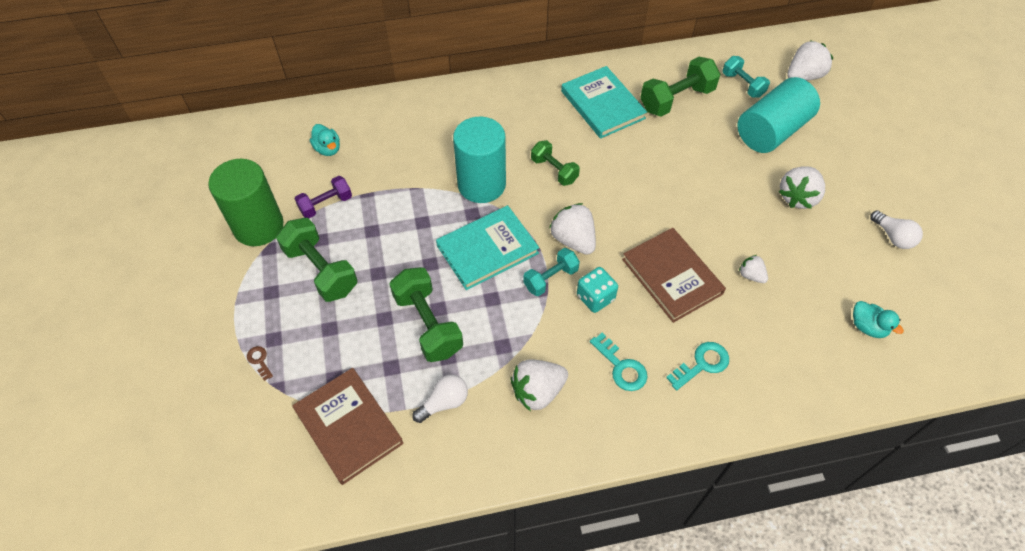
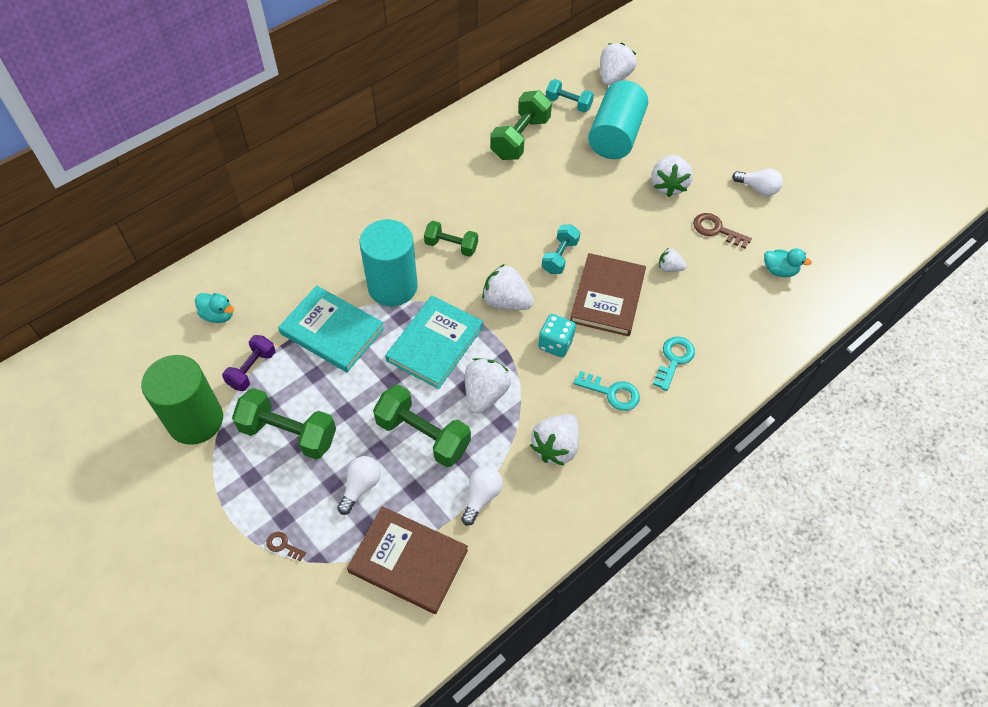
camera: 30 degrees left, 0 degrees up
turquoise dumbbell [523,248,580,296] -> turquoise dumbbell moved to [542,224,580,274]
turquoise book [561,66,647,139] -> turquoise book moved to [278,286,384,372]
brown book [622,228,726,323] -> brown book turned 75 degrees clockwise [570,253,646,336]
none -> white light bulb [337,456,381,515]
none -> white strawberry [465,358,511,413]
none -> brown key [693,213,752,249]

